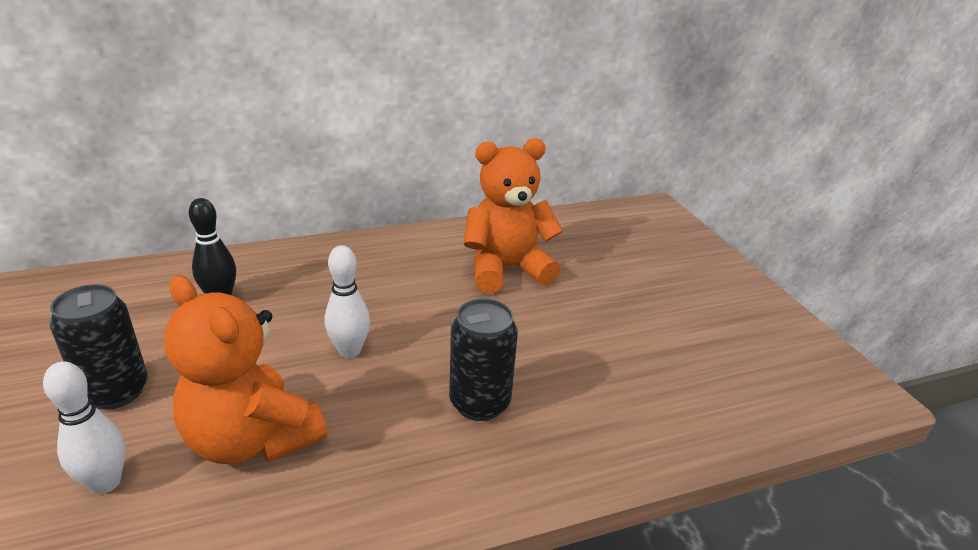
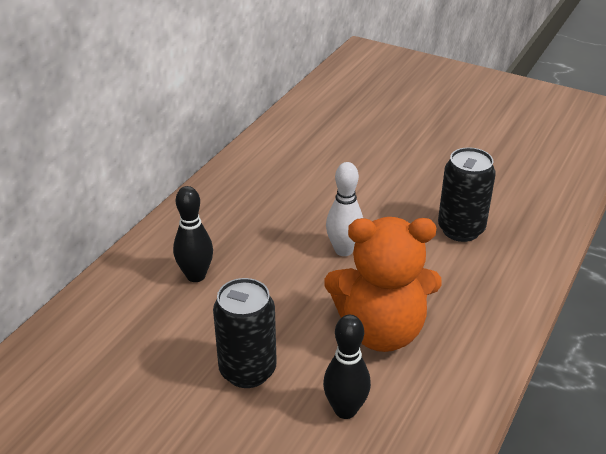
camera: 40 degrees left, 5 degrees up
white bowling pin [43,362,126,494] -> black bowling pin [323,315,371,419]
orange teddy bear [464,138,563,293] -> none

